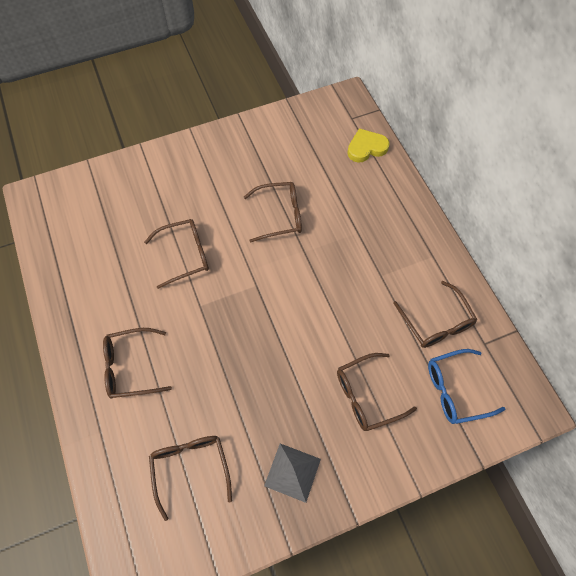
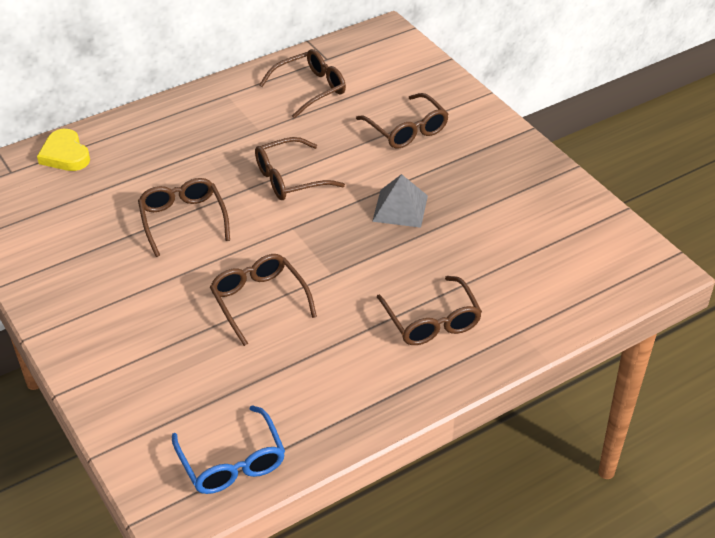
camera: 100 degrees left, 20 degrees down
brown glasses [149,436,232,521] -> brown glasses moved to [255,137,345,200]
grey pyramid [264,443,321,503] -> grey pyramid moved to [372,174,428,228]
blue glasses [428,349,505,424] -> blue glasses moved to [172,405,285,494]

